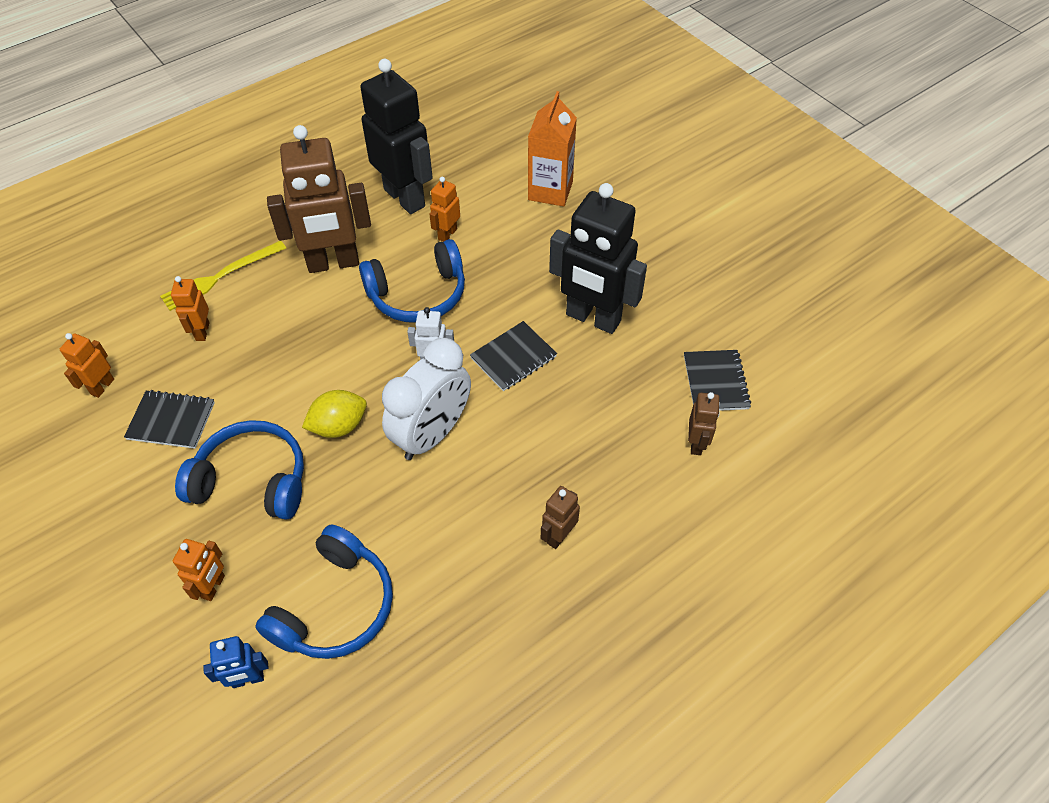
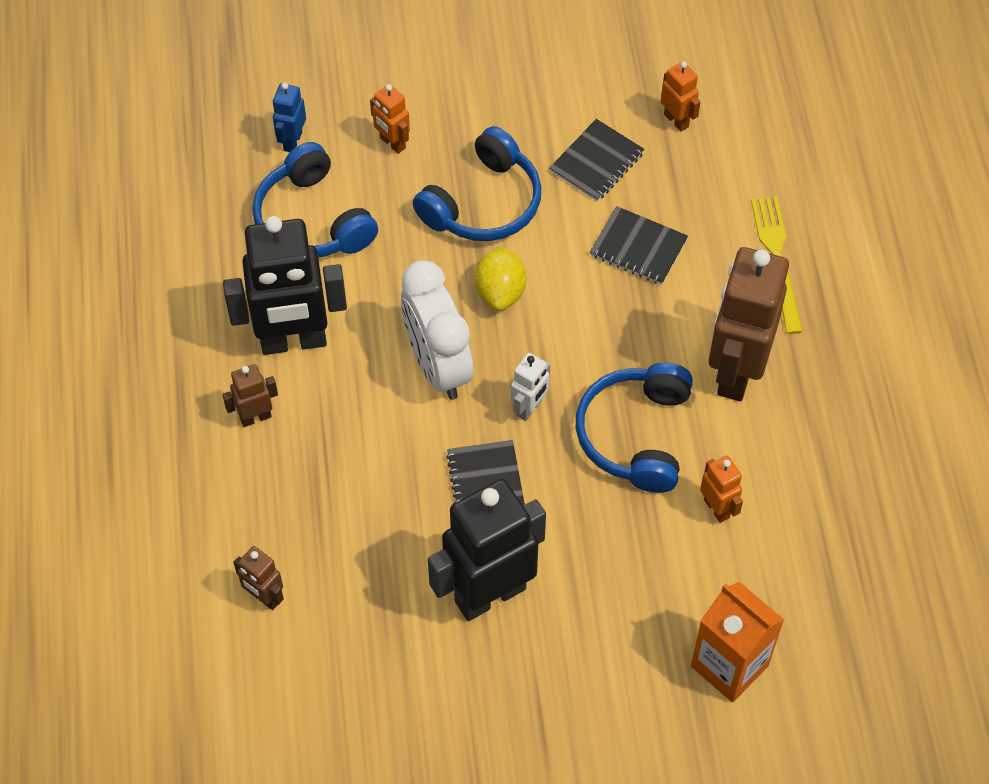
camera: 120 degrees right, 5 degrees up
orange robot [171,276,210,341] -> none
black robot [360,59,433,214] -> black robot moved to [223,216,347,355]
brown robot [541,486,580,549] -> brown robot turned 90 degrees counterclockwise [222,364,278,427]
black notebook [684,350,751,411] -> black notebook moved to [590,206,688,285]

